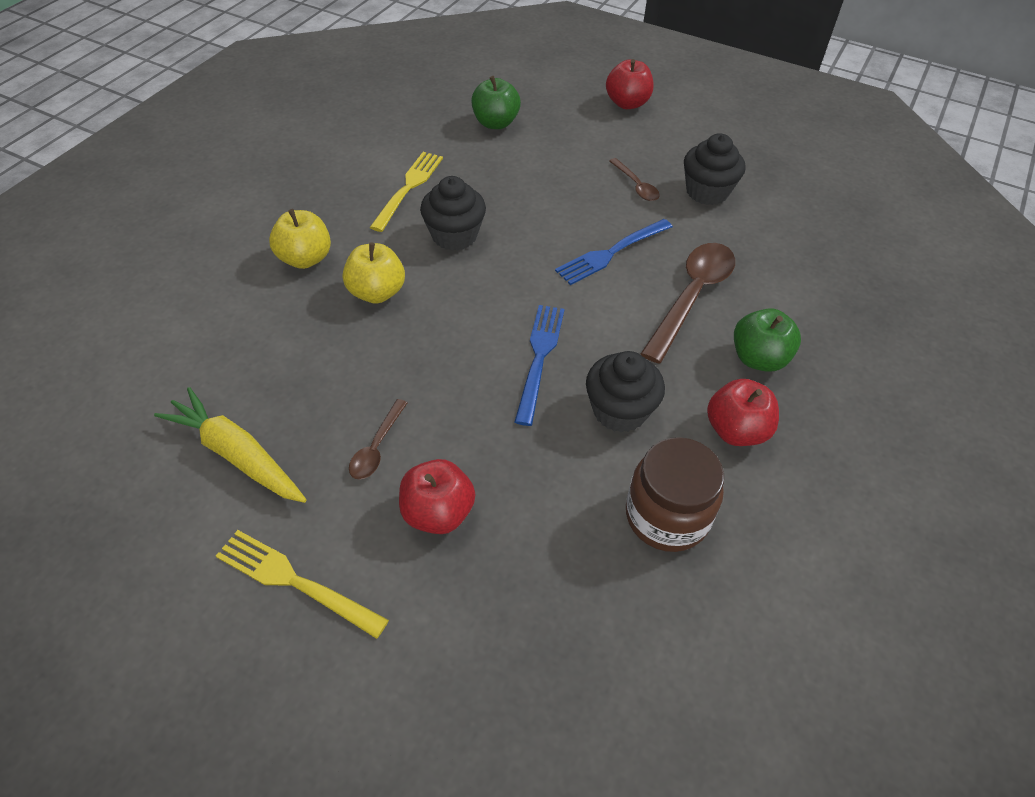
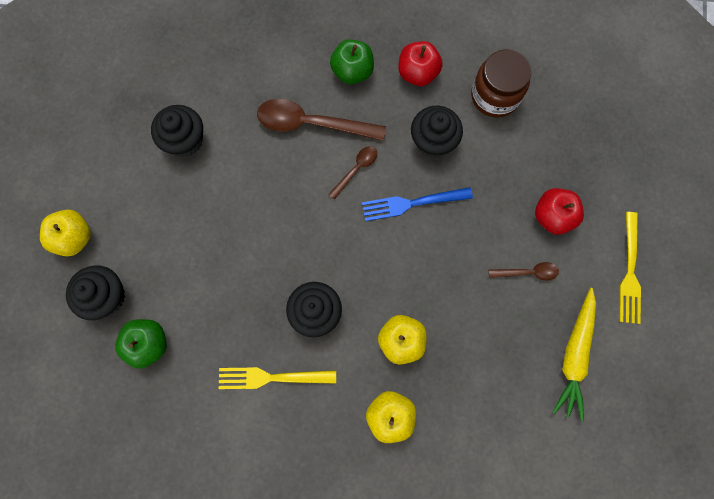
camera: 110 degrees left, 25 degrees up
blue fork [555,219,673,285] -> none
red apple [606,59,654,109] -> yellow apple [40,209,91,256]
brown spoon [609,158,660,201] -> brown spoon moved to [328,146,377,199]
none -> black cupcake [66,266,125,320]

